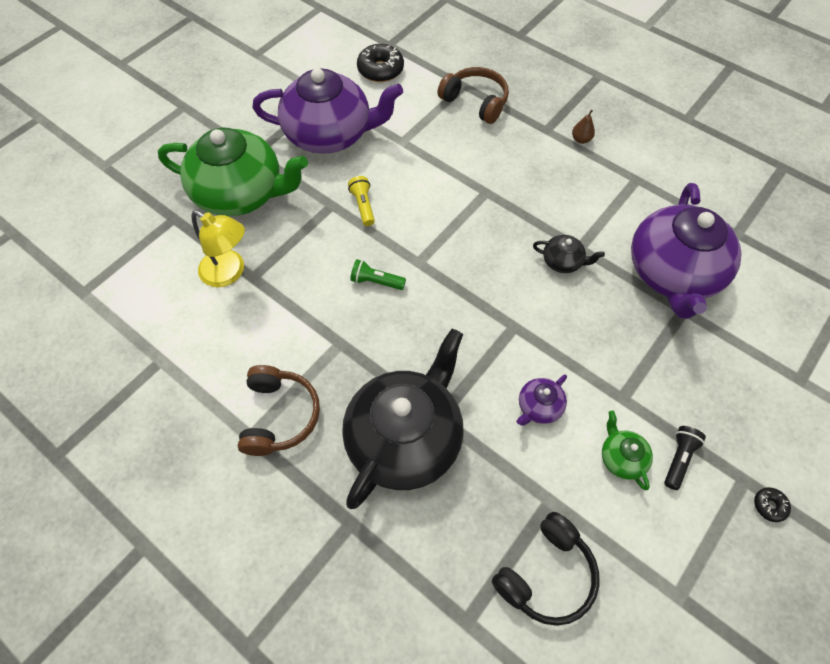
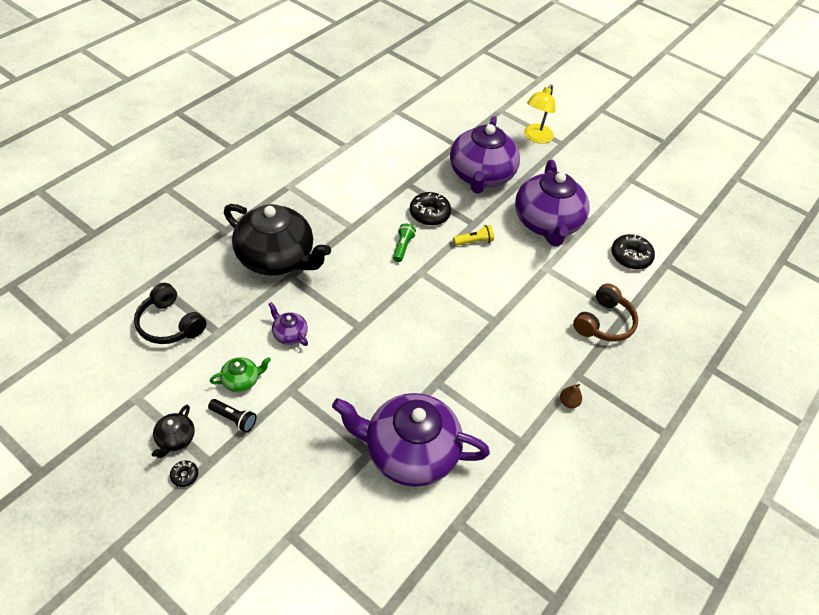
camera: 85 degrees right, 10 degrees down
green teapot [158,127,308,217] -> purple teapot [450,116,520,194]
yellow lamp [191,210,245,287] -> yellow lamp moved to [524,84,555,144]
brown headphones [238,365,320,456] -> none
black teapot [533,235,605,273] -> black teapot moved to [152,405,195,458]
none -> black donut [410,192,451,226]

